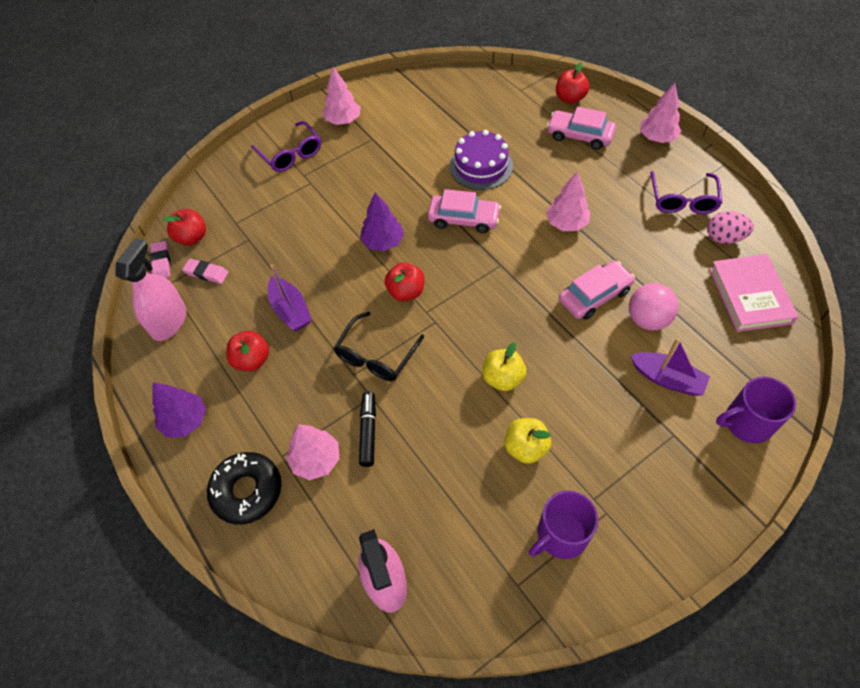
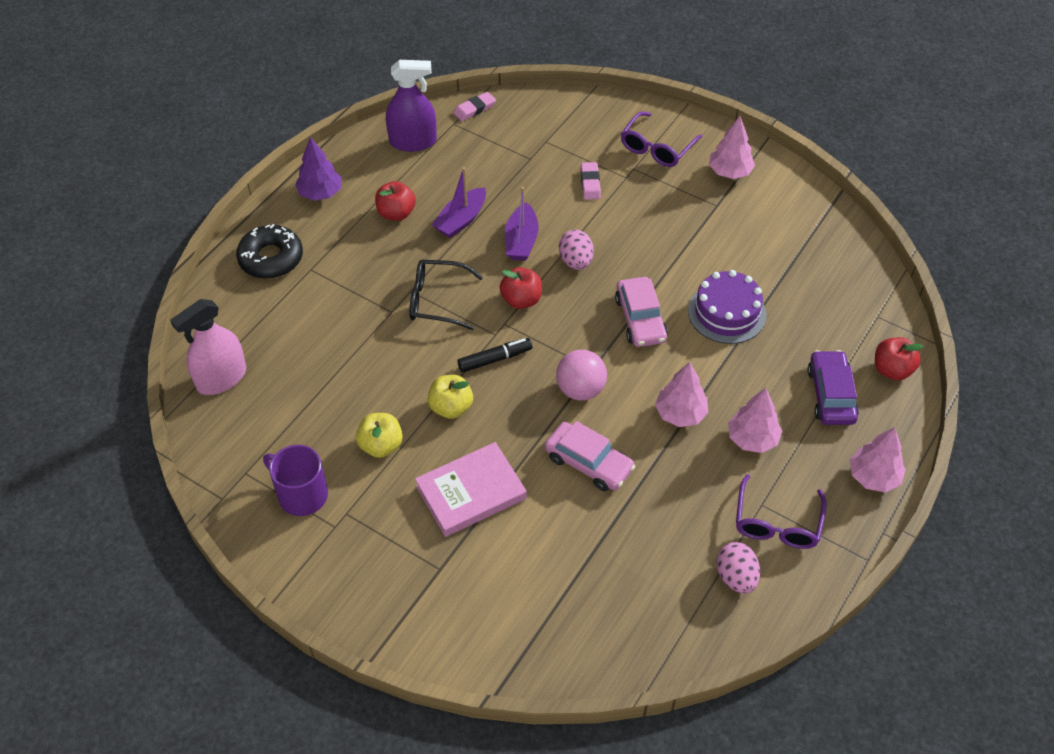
camera: 65 degrees right, 5 degrees down
pink spray bottle [115,238,187,341] -> purple spray bottle [386,60,437,152]
red apple [163,209,206,246] -> none
pink eraser [182,259,228,284] -> pink eraser moved to [581,162,601,200]
pink tree [286,424,339,480] -> pink tree moved to [728,388,782,453]
black marker [359,392,376,467] -> black marker moved to [458,338,532,373]
purple tree [360,192,404,251] -> pink egg [559,230,594,270]
pink car [547,107,616,150] -> purple car [807,350,859,425]
pink ball [629,283,679,331] -> pink ball moved to [556,350,607,401]
purple boat [630,338,710,396] -> purple boat moved to [505,187,538,261]
purple glasses [650,171,722,214] -> purple glasses turned 60 degrees counterclockwise [736,474,827,549]
pink book [709,254,799,332] -> pink book moved to [415,442,527,537]
purple mug [716,377,796,443] -> none

